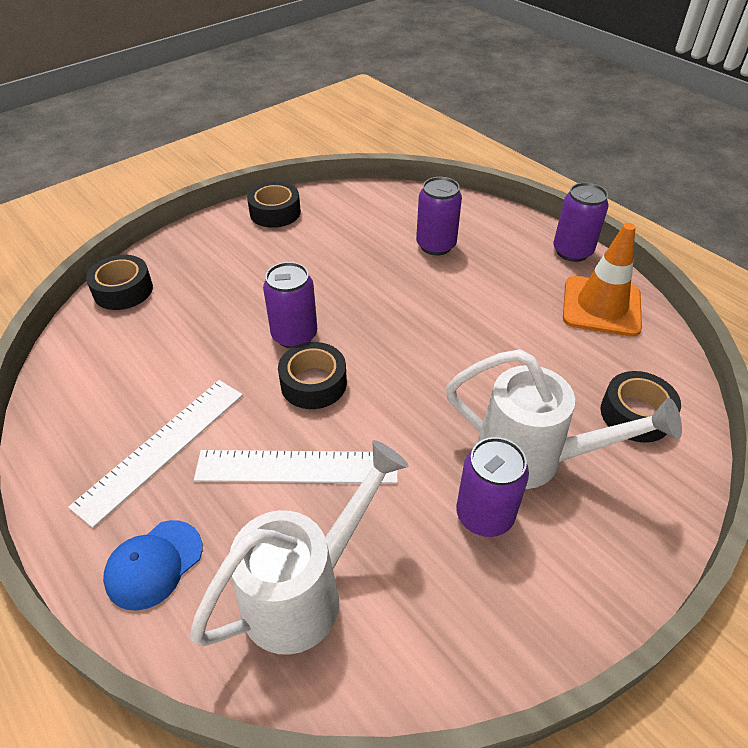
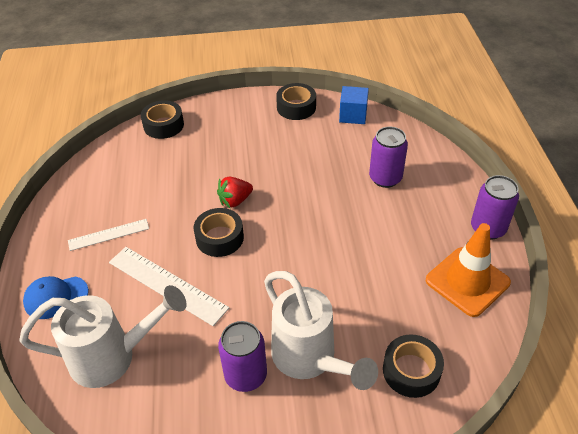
camera: 35 degrees right, 0 degrees up
white ruler [68,380,243,528] -> white ruler [68,219,149,251], size x0.61
purple can [263,262,317,349] -> red strawberry [217,177,253,208]
none -> blue cube [339,86,369,124]

